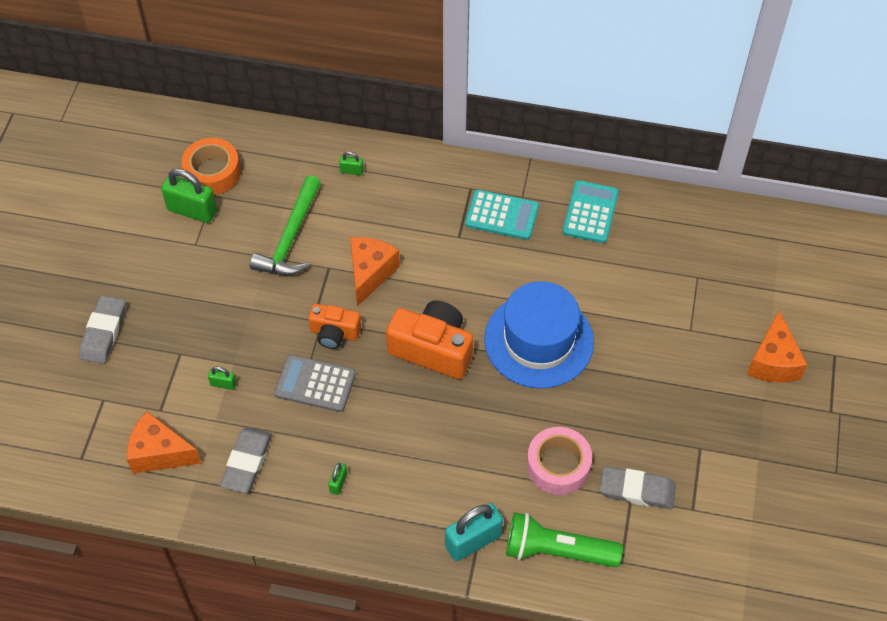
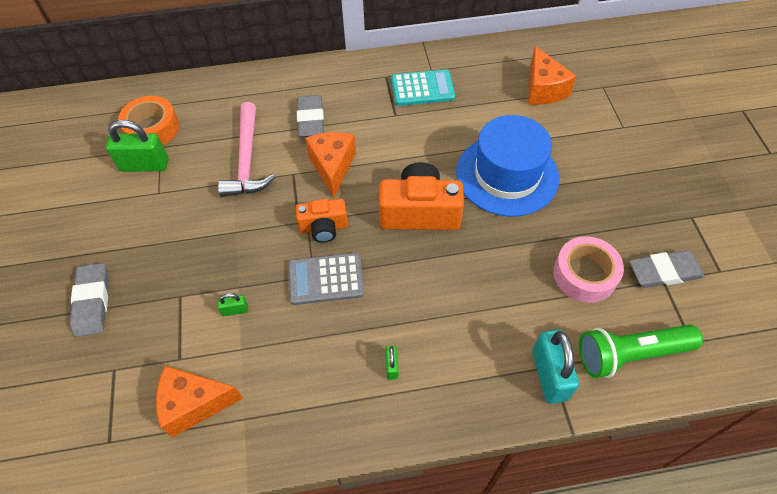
camera: 20 degrees left, 0 degrees up
grey eraser [220,427,272,493] -> grey eraser moved to [297,95,324,137]
green hammer [250,175,321,276] -> pink hammer [218,102,275,197]
green padlock [339,152,364,175] -> none
turquoise padlock [445,503,503,561] -> turquoise padlock turned 45 degrees counterclockwise [532,330,579,404]
turquoise calculator [563,180,619,243] -> none
orange cheese [747,310,808,383] -> orange cheese moved to [528,46,576,105]

